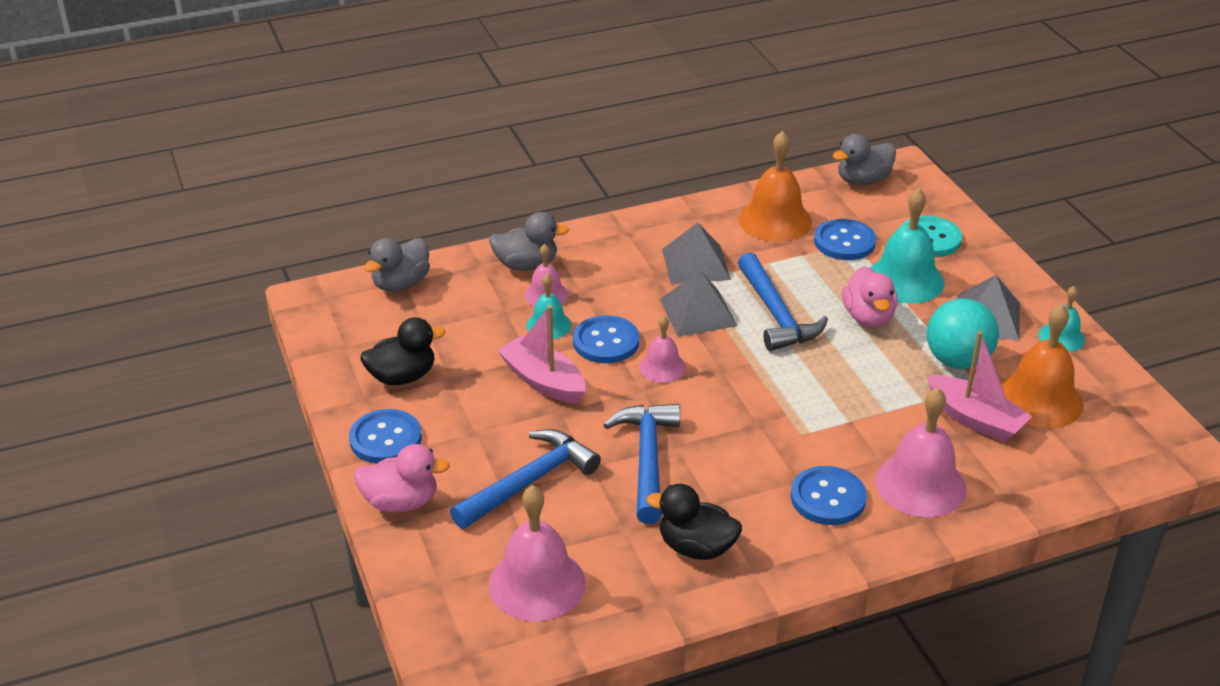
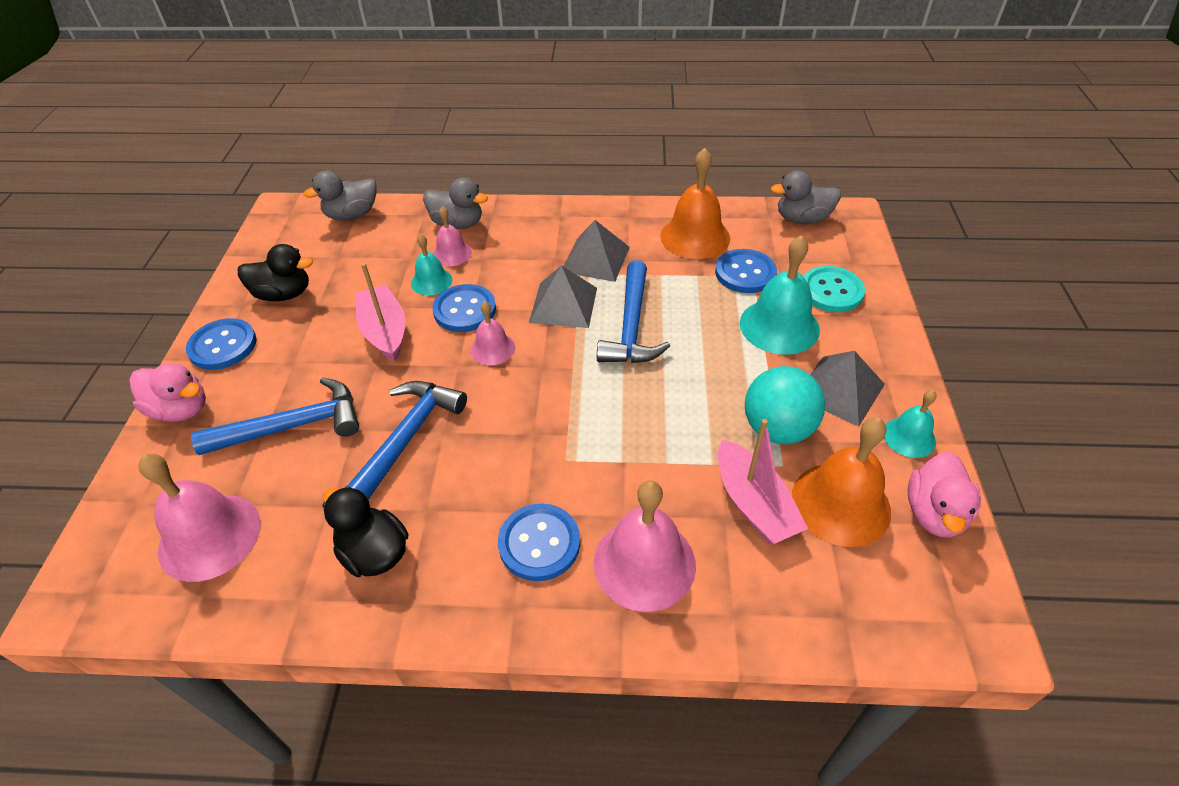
camera: 25 degrees right, 10 degrees up
pink duck [842,266,897,327] -> pink duck moved to [908,452,981,538]

